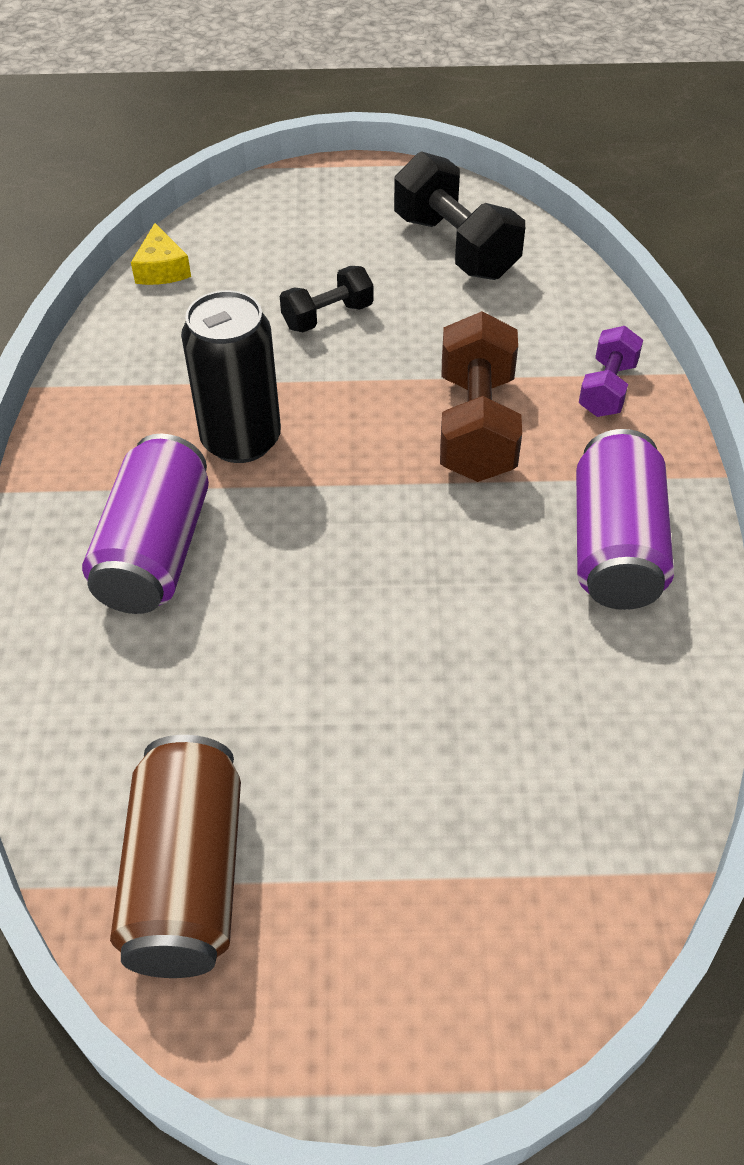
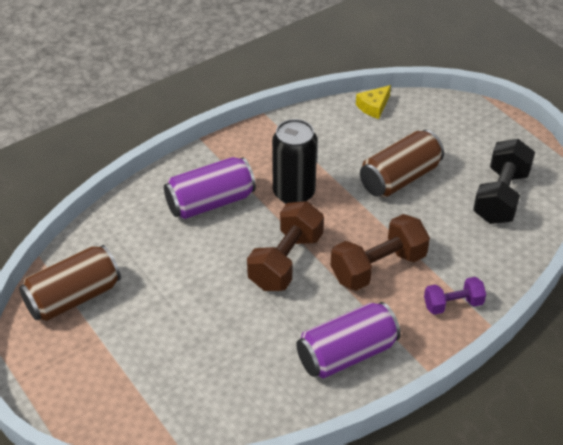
camera: 55 degrees right, 5 degrees down
black dumbbell [280,266,374,332] -> brown can [360,130,444,197]
none -> brown dumbbell [247,201,324,291]

